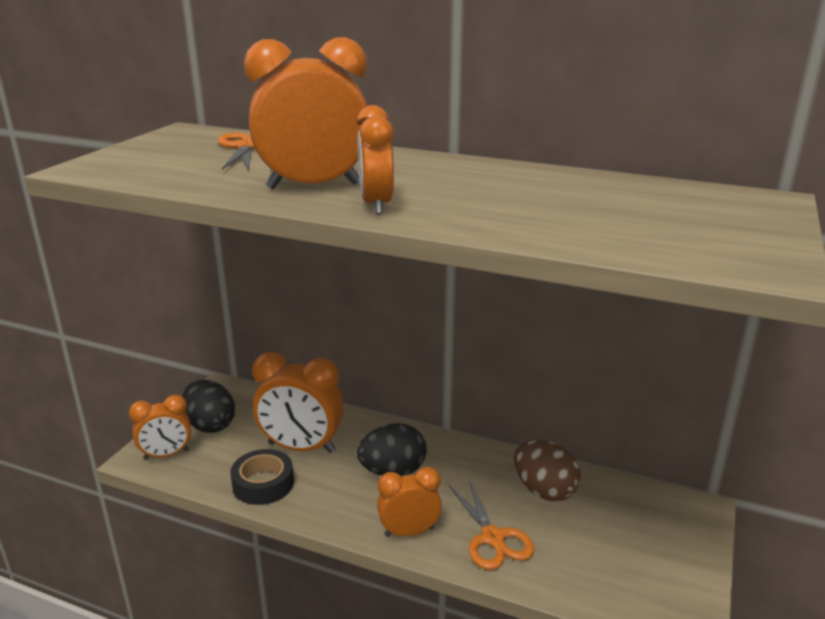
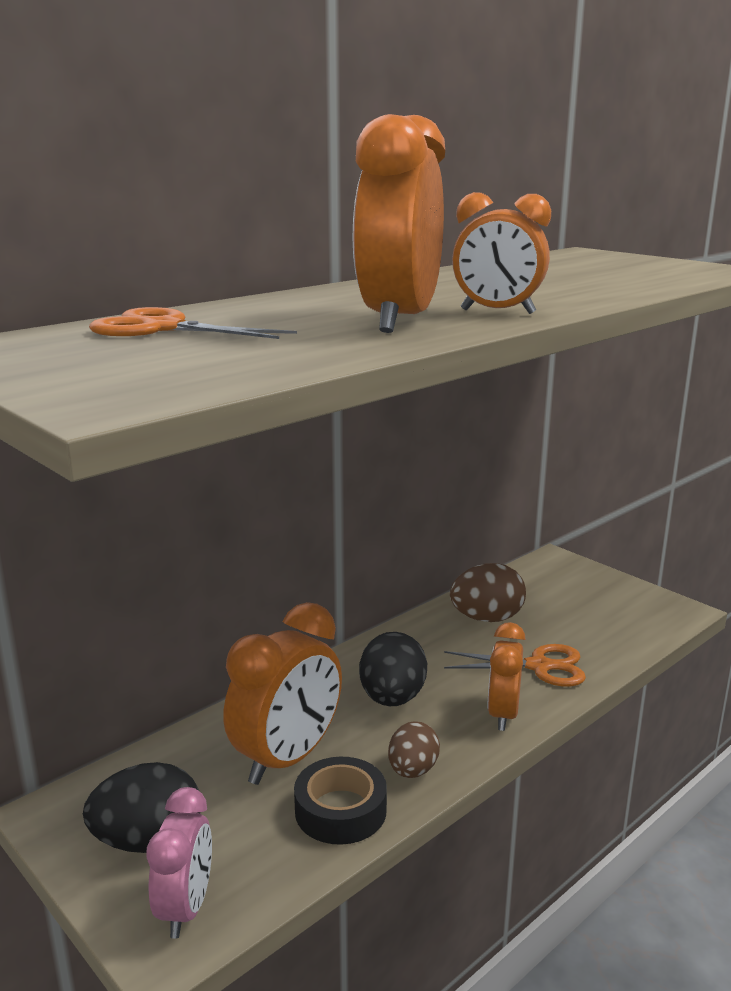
camera: 65 degrees left, 5 degrees down
orange clock [129,395,191,460] -> pink clock [146,787,212,939]
none -> brown egg [388,721,440,778]

